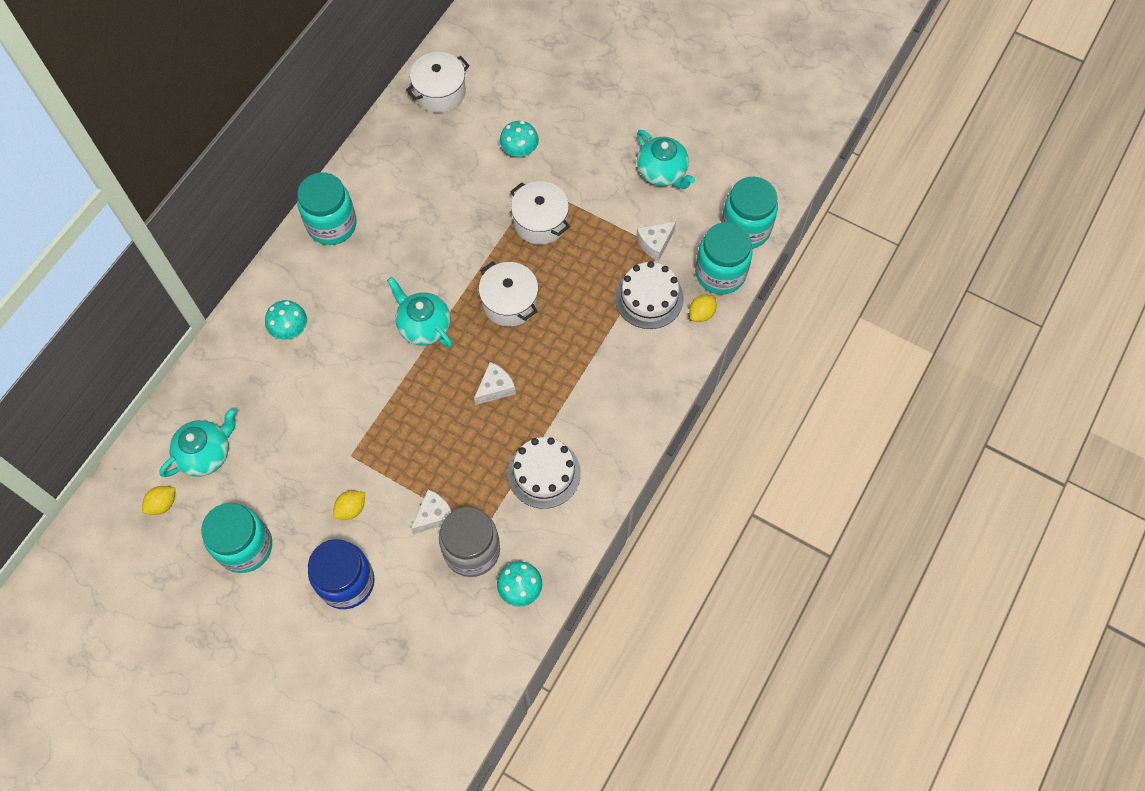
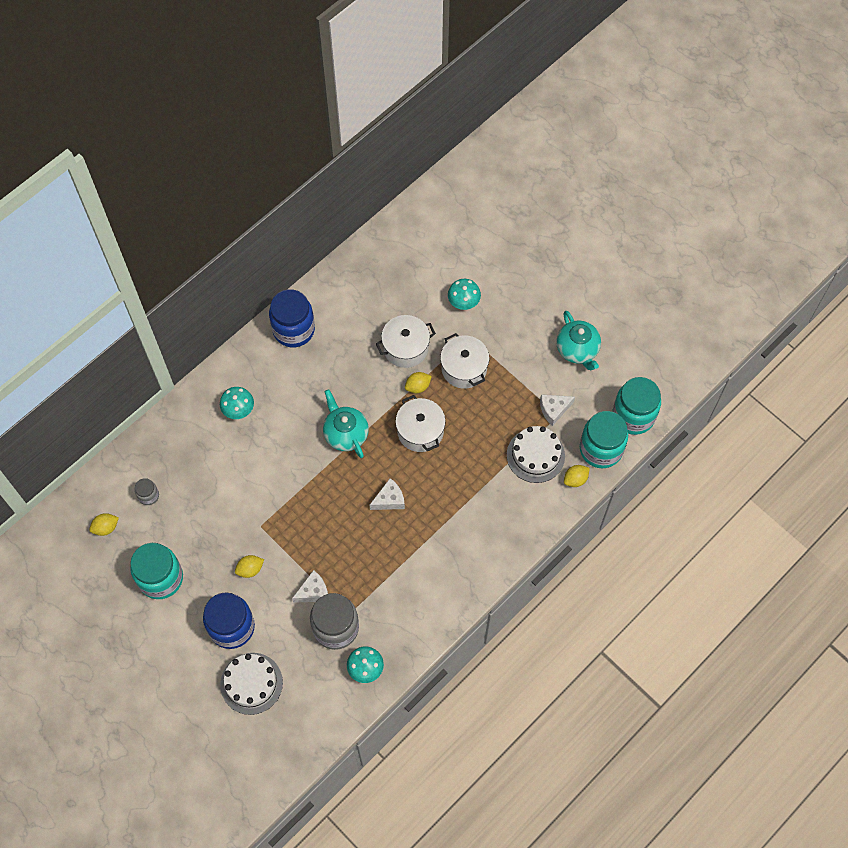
camera: 15 degrees right, 0 degrees up
turquoise teapot [159,408,236,477] -> grey jar [135,478,159,505]
turquoise jar [297,172,357,245] -> blue jar [269,289,315,348]
white pot [406,52,470,113] -> white pot moved to [376,315,436,368]
white cake [508,437,581,509] -> white cake moved to [220,653,283,715]
none -> yellow lemon [405,372,432,393]

